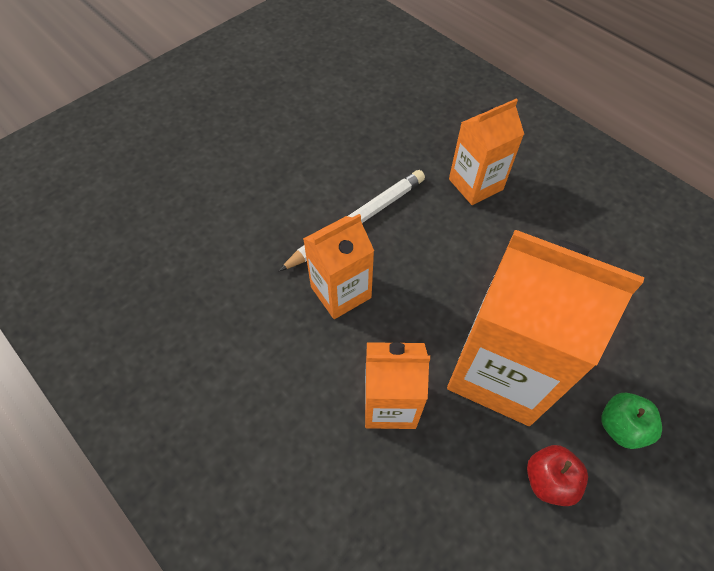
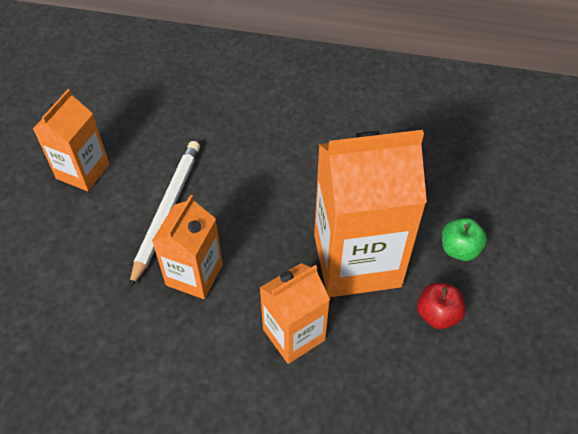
camera: 35 degrees left, 5 degrees down
orange carton [449,99,524,205] -> orange carton moved to [33,89,110,191]

